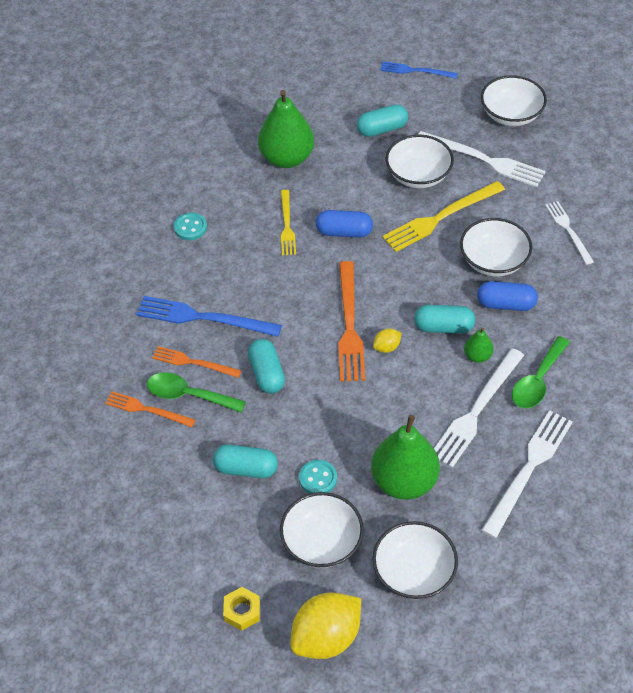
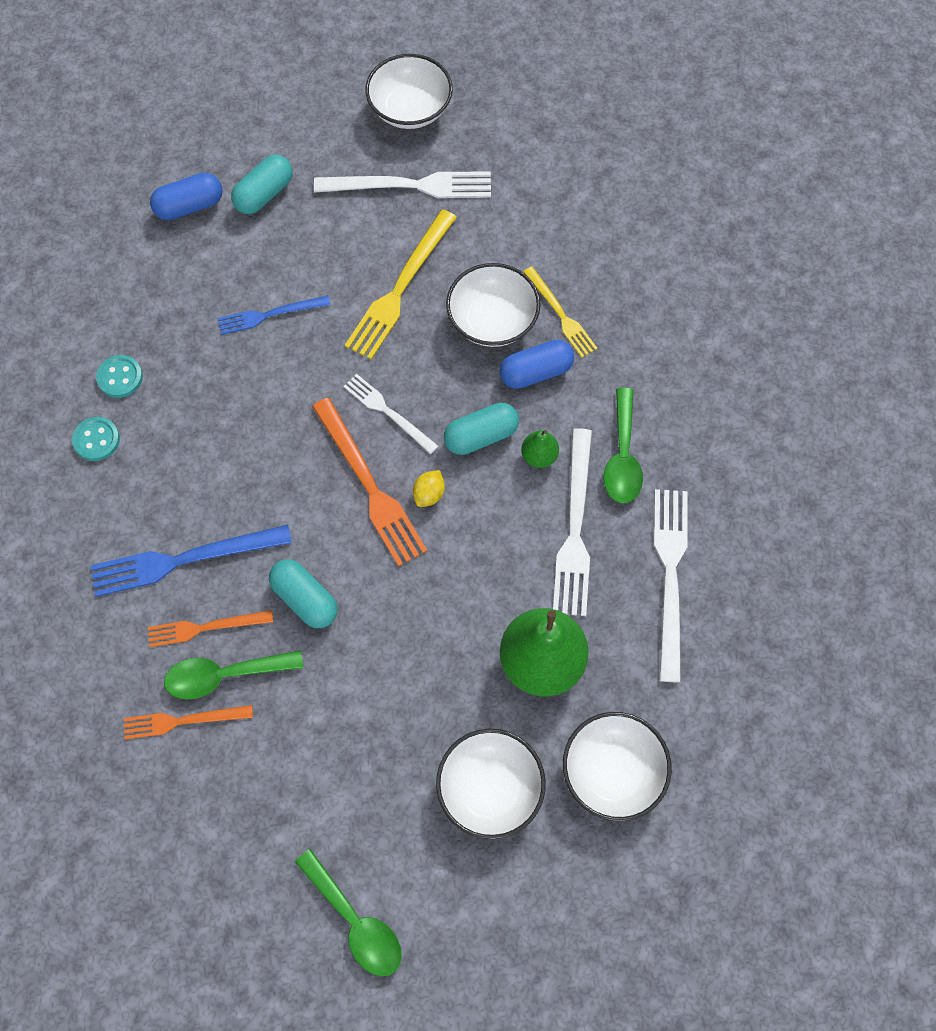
camera: 30 degrees left, 15 degrees up
turquoise capsule [213,445,278,478] -> none
yellow nut [223,587,260,631] -> none
green pear [258,90,314,168] -> none
yellow fork [281,190,296,255] -> yellow fork moved to [523,266,598,358]
yellow lemon [290,593,361,659] -> none
turquoise button [299,460,337,494] -> turquoise button moved to [96,355,143,398]
blue capsule [316,210,373,238] -> blue capsule moved to [150,173,223,220]
blue fork [380,61,458,78] -> blue fork moved to [217,295,331,335]
white bowl [386,135,454,188] -> none
white fork [545,201,594,265] -> white fork moved to [343,374,438,454]
none -> green spoon [295,849,402,976]

